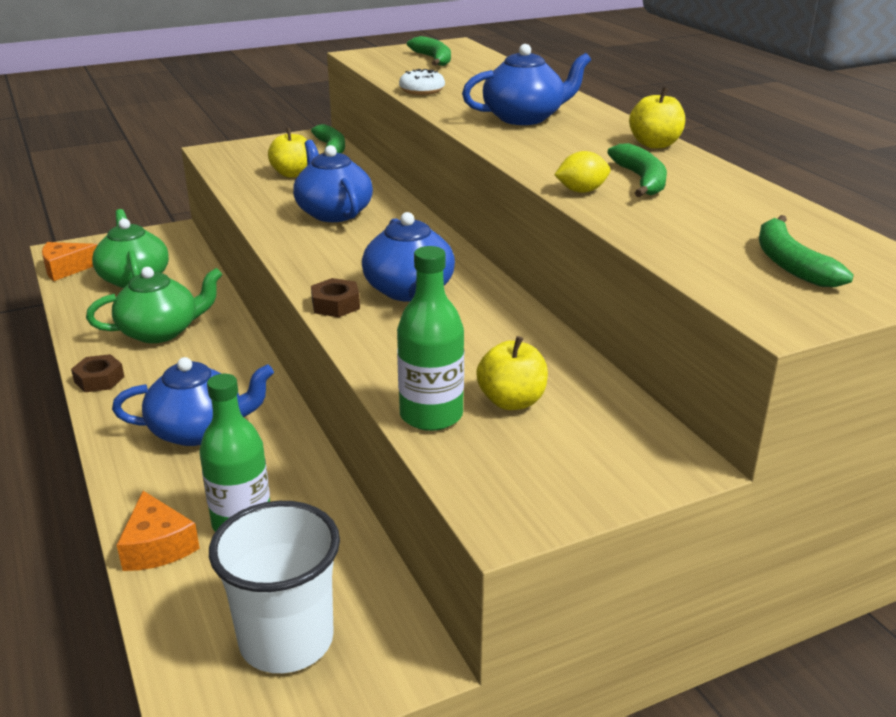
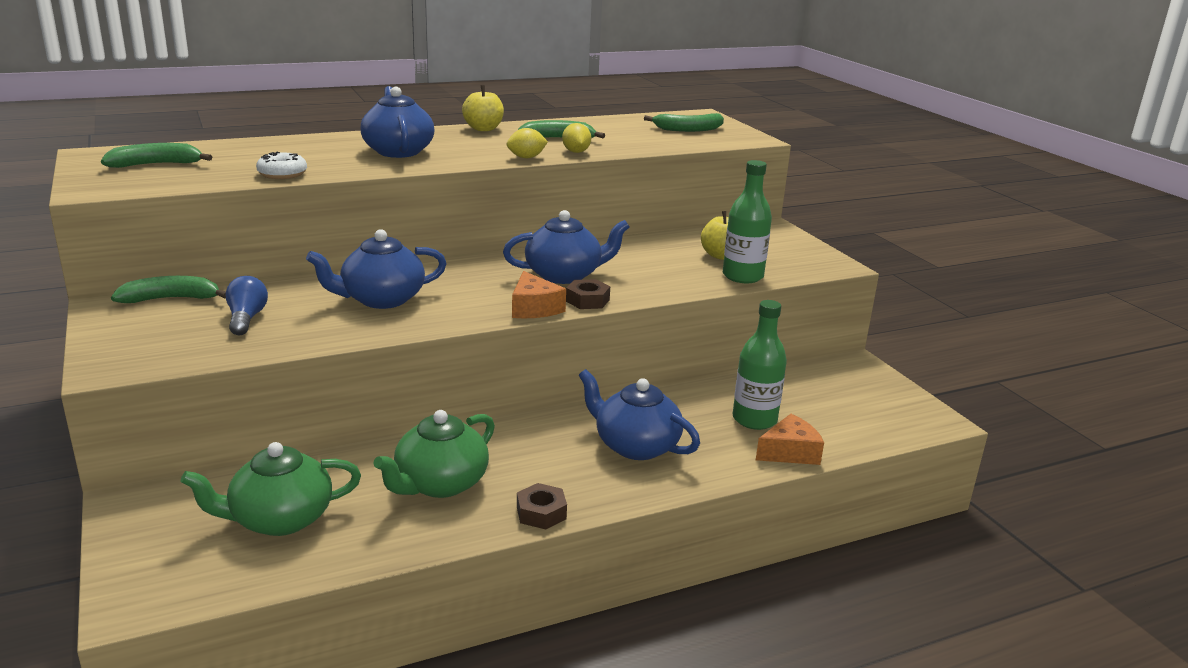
camera: 90 degrees left, 5 degrees down
orange cheese [42,242,98,281] -> orange cheese moved to [512,271,566,318]
green teapot [86,267,222,343] -> green teapot turned 120 degrees counterclockwise [373,410,495,498]
blue teapot [112,357,274,446] -> blue teapot turned 45 degrees counterclockwise [578,369,700,460]
white cup [209,501,340,673] -> none
yellow apple [268,128,307,178] -> blue light bulb [225,276,268,335]
none -> yellow lemon [507,128,548,158]

